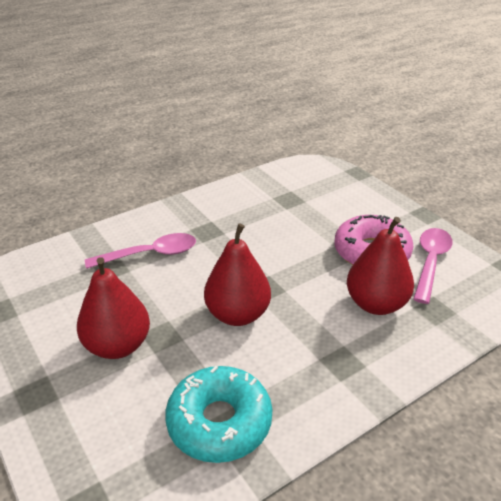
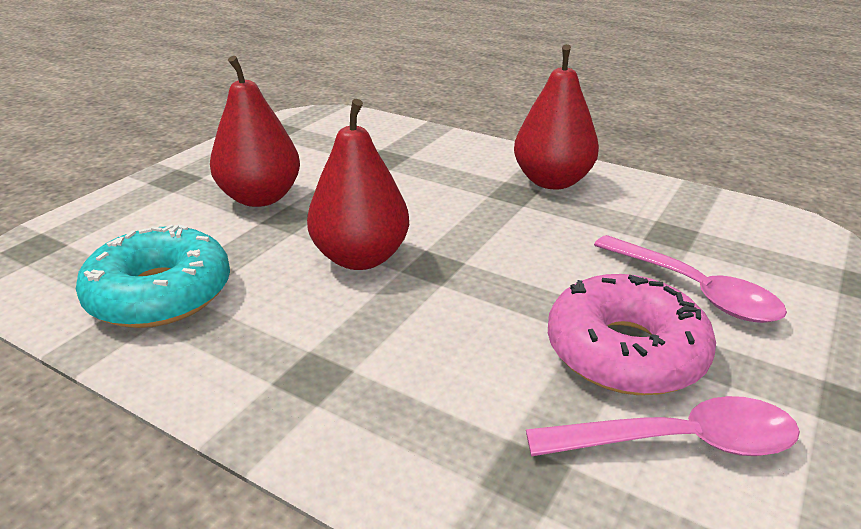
camera: 65 degrees right, 5 degrees down
pink spoon [85,233,196,269] -> pink spoon moved to [594,235,787,323]
red pear [347,217,414,315] -> red pear moved to [514,44,599,189]

